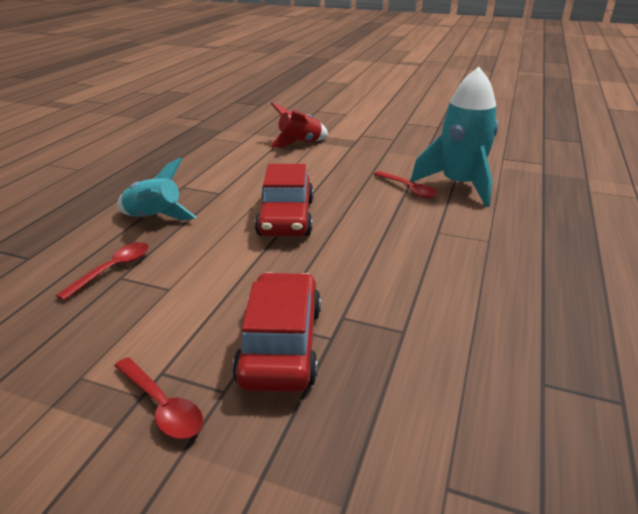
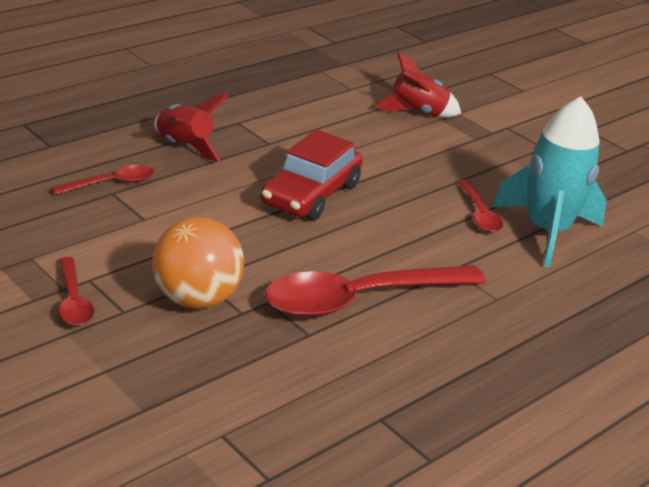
camera: 25 degrees right, 0 degrees up
turquoise rocket [117,158,196,220] -> red rocket [154,93,229,162]
red car [233,272,321,392] -> orange ball [152,217,244,309]
none -> red spoon [265,265,486,317]

